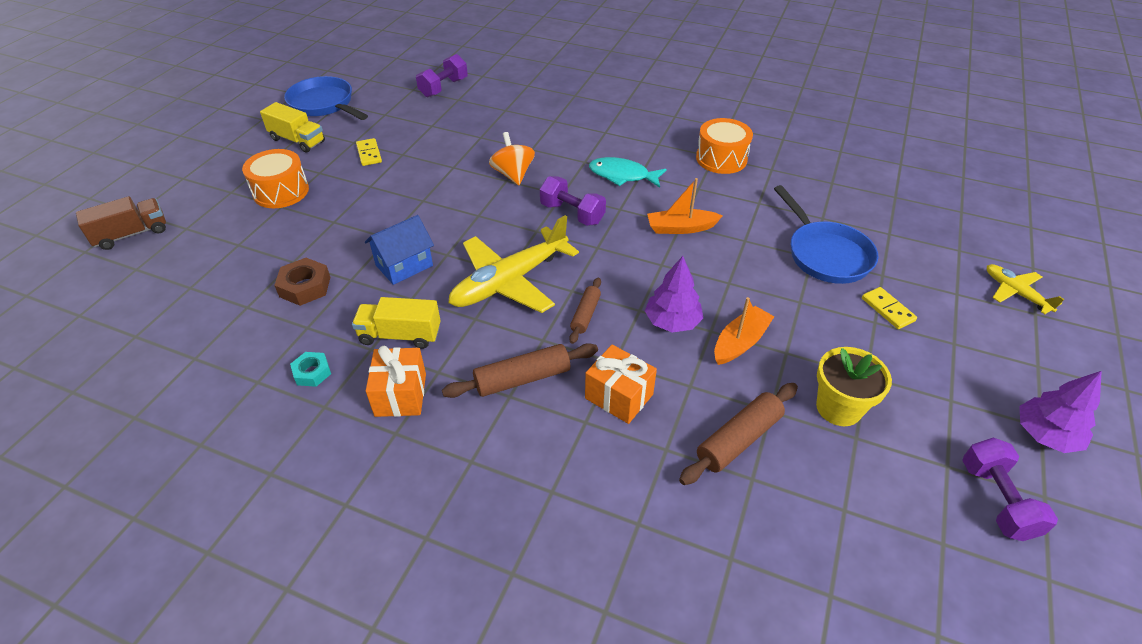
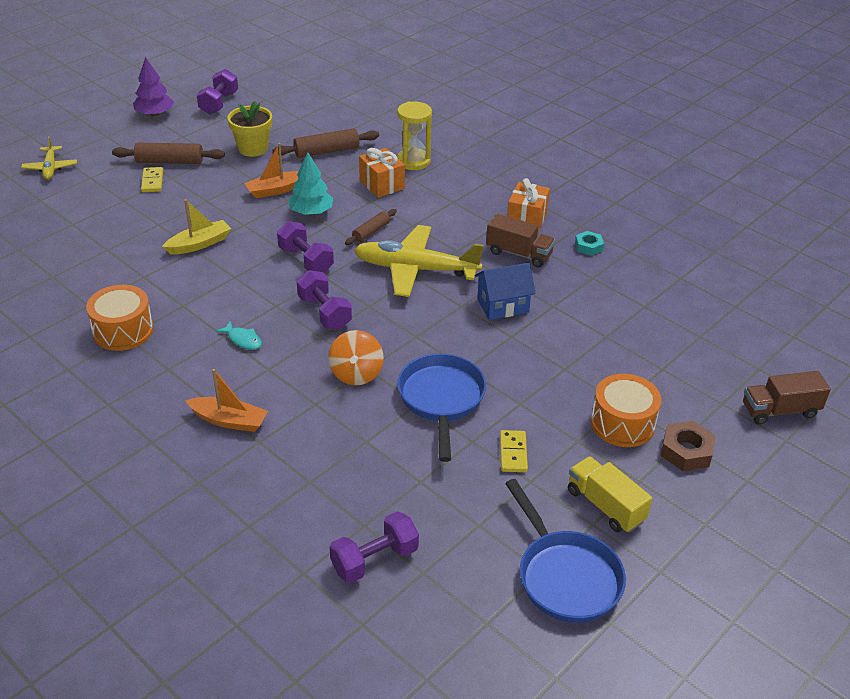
camera: 160 degrees left, 5 degrees down
brown nut [274,258,330,306] -> brown nut moved to [660,421,716,471]
yellow truck [352,297,441,349] -> brown truck [486,214,555,267]
brown rolling pin [442,343,598,398] -> brown rolling pin moved to [112,143,225,164]
yellow plane [448,215,579,313] -> yellow plane turned 150 degrees counterclockwise [354,225,484,297]
turquoise fish [589,157,667,188] -> turquoise fish [216,321,262,350], size x0.60
purple tree [645,256,703,333] -> turquoise tree [288,152,333,215]
orange boat [647,178,722,234] -> orange boat moved to [185,369,268,432]
blue pan [774,185,879,284] -> blue pan moved to [397,354,486,462]
none -> yellow boat [162,199,231,255]
none -> purple dumbbell [277,221,334,273]
none -> yellow hourglass [397,102,432,170]

